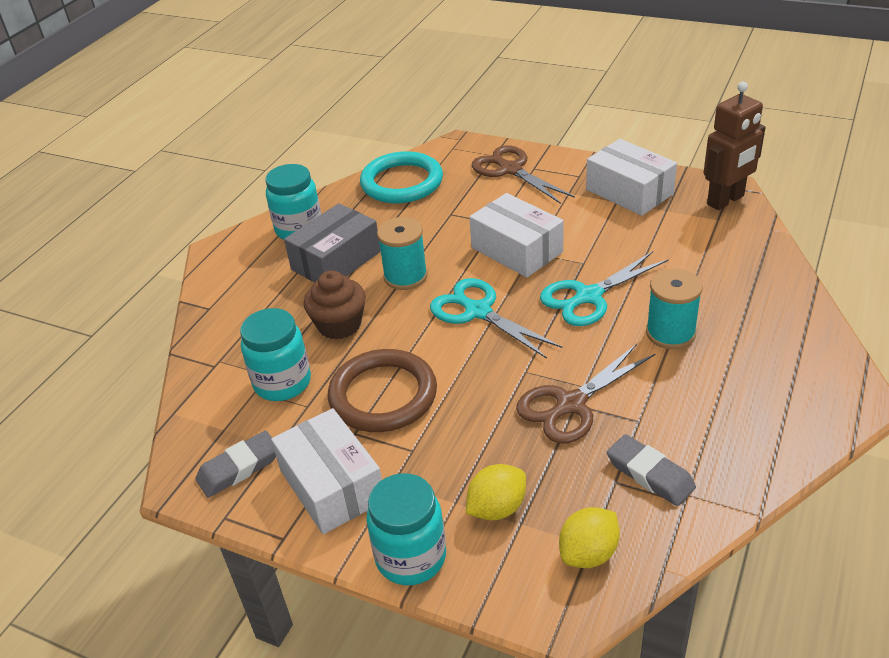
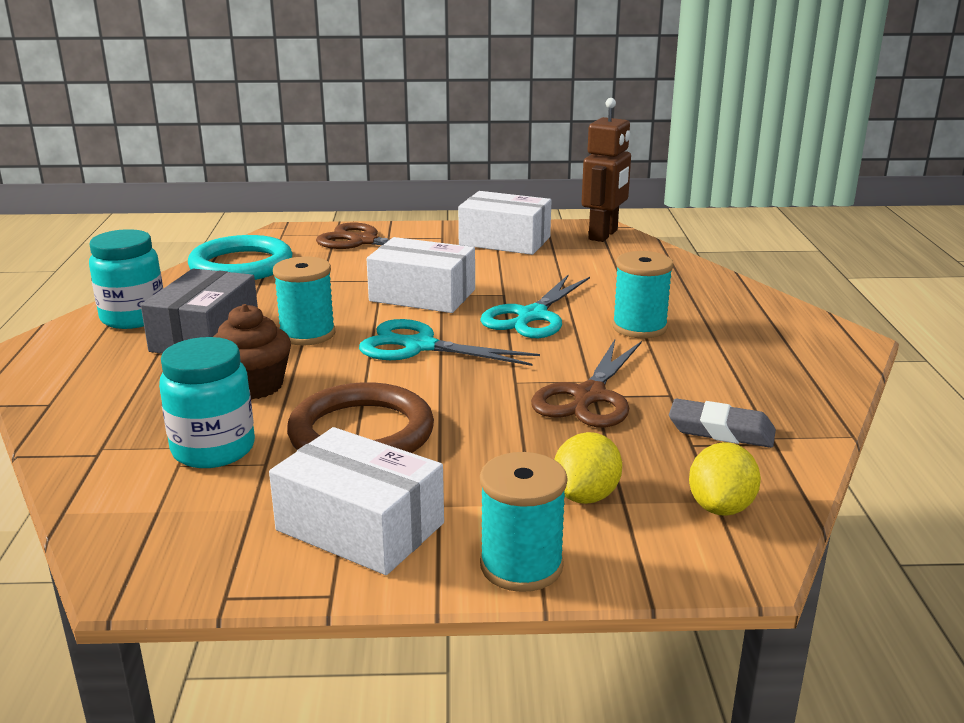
camera: 30 degrees left, 15 degrees down
grey eraser [195,431,276,498] -> none
turquoise jar [366,473,446,585] -> turquoise spool [480,452,567,592]

